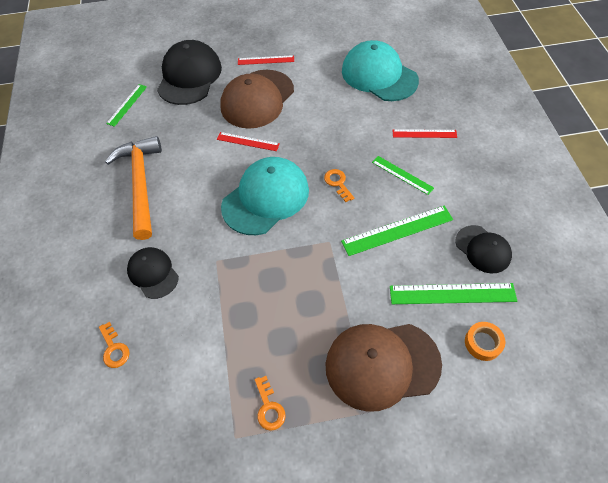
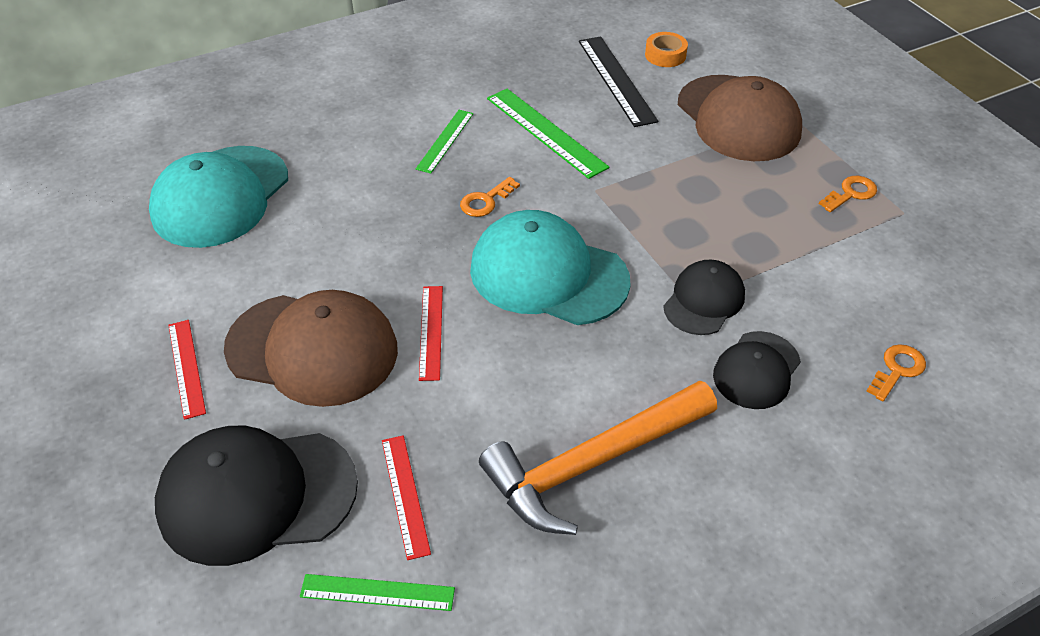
camera: 110 degrees left, 10 degrees down
green ruler [390,283,517,304] -> black ruler [579,36,659,127]
red ruler [393,129,457,138] -> red ruler moved to [382,435,431,560]
black cap [455,225,512,273] -> black cap moved to [663,260,745,335]

